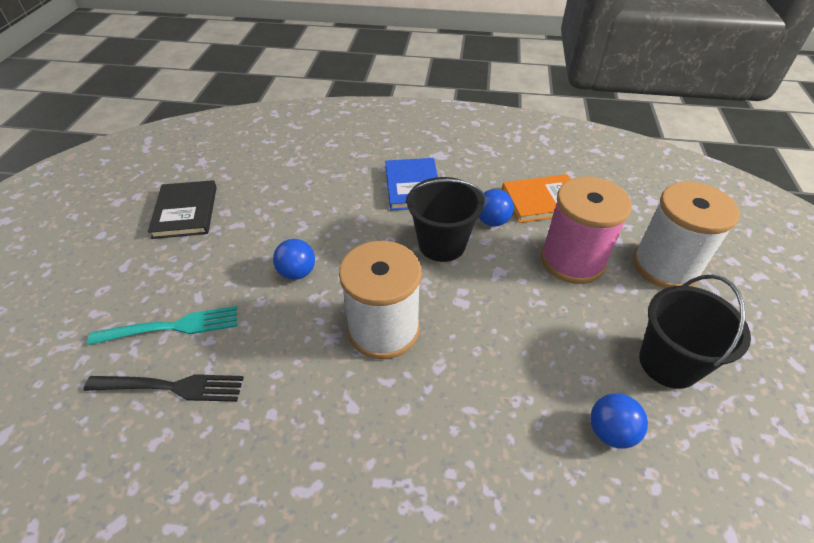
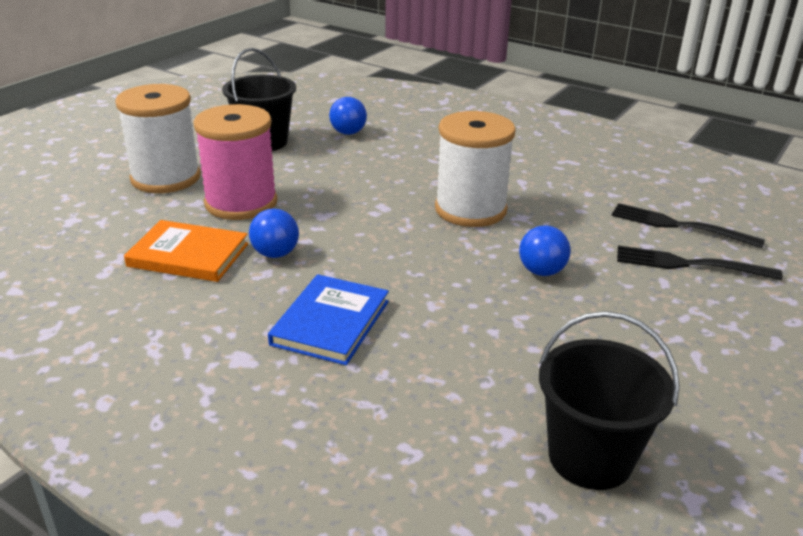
camera: 155 degrees left, 15 degrees down
turquoise fork [87,306,237,345] -> black fork [617,246,783,280]
black book [148,180,217,239] -> none
black bucket [406,177,485,262] -> black bucket moved to [539,311,680,490]

